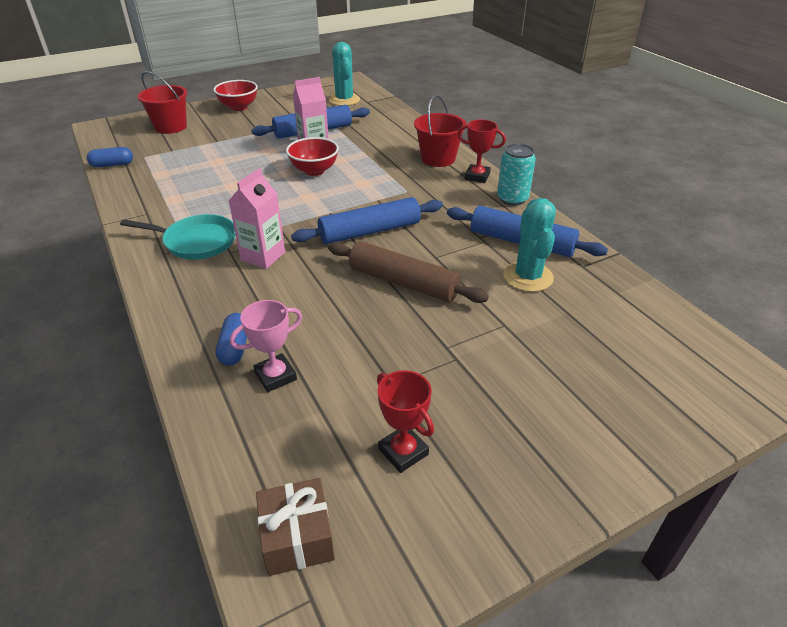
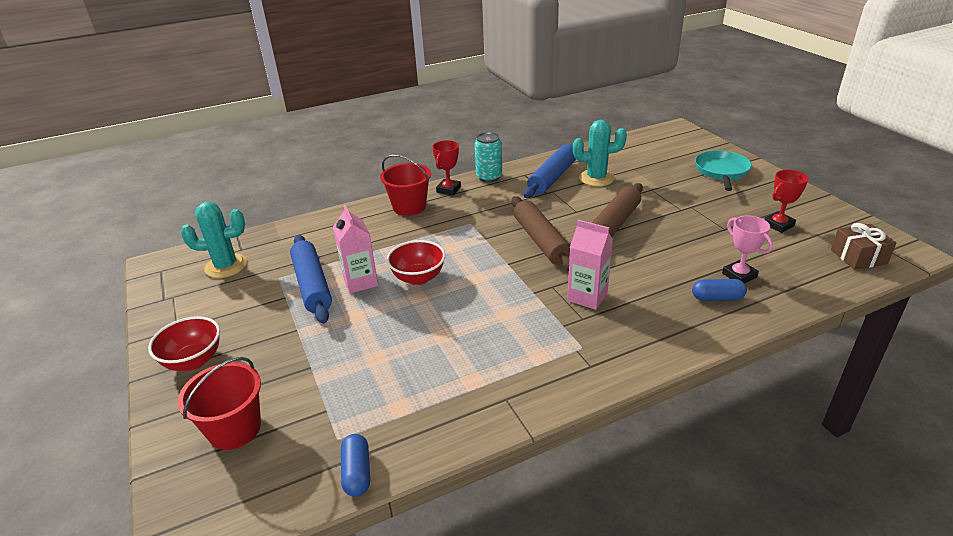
camera: 85 degrees left, 5 degrees down
turquoise pan [120,214,235,260] -> turquoise pan moved to [695,150,752,191]
blue rolling pin [291,197,443,244] -> brown rolling pin [512,196,570,271]

